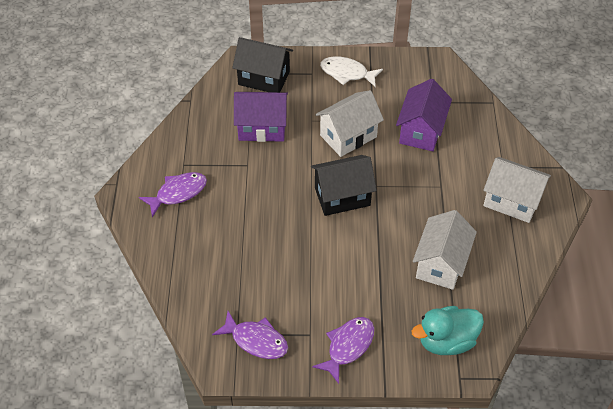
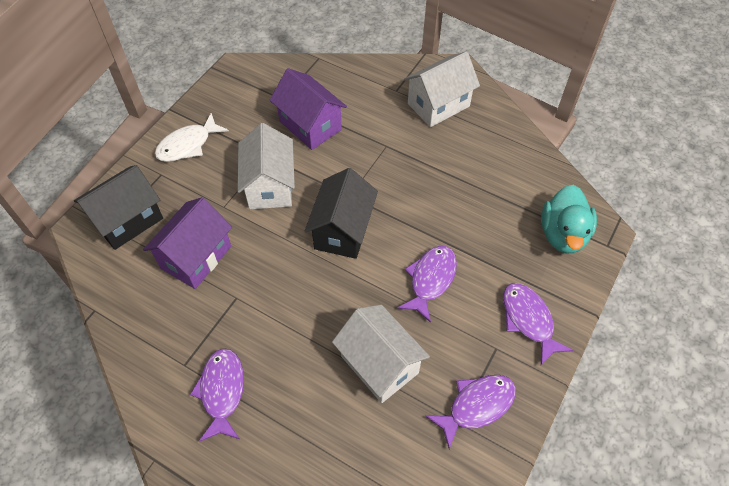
camera: 60 degrees left, 5 degrees up
white house [413,210,477,290] -> white house moved to [332,305,430,403]
none -> purple fish [397,246,457,323]

